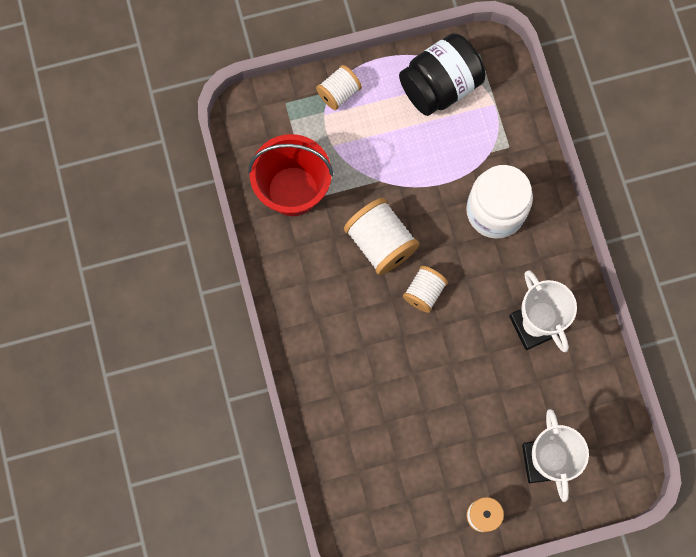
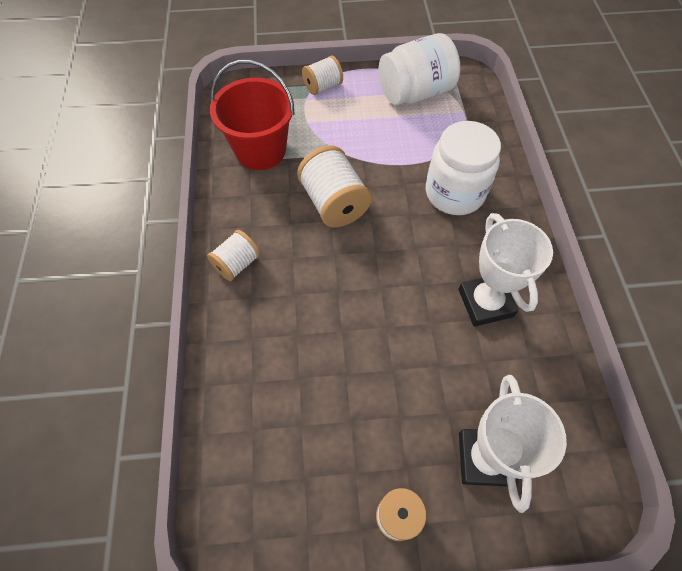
camera: 10 degrees right, 15 degrees down
black jar [399,33,486,116] -> white jar [379,33,460,105]
white spool [403,266,448,313] -> white spool moved to [207,230,260,281]

